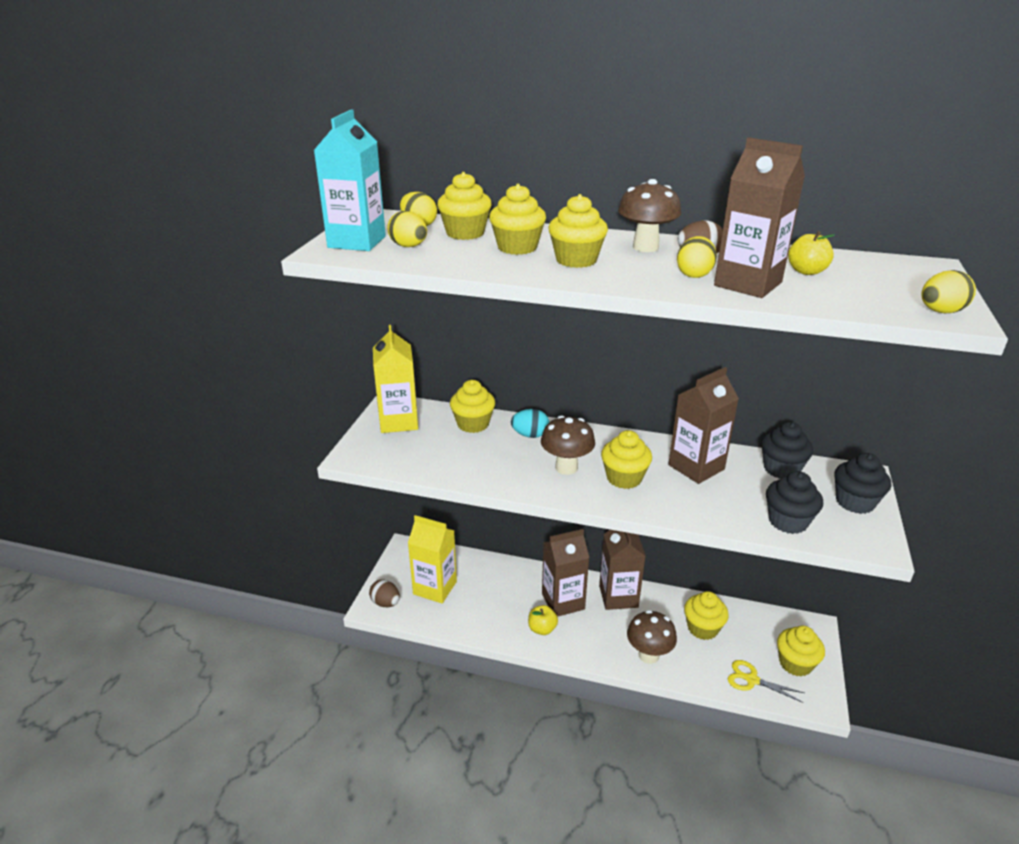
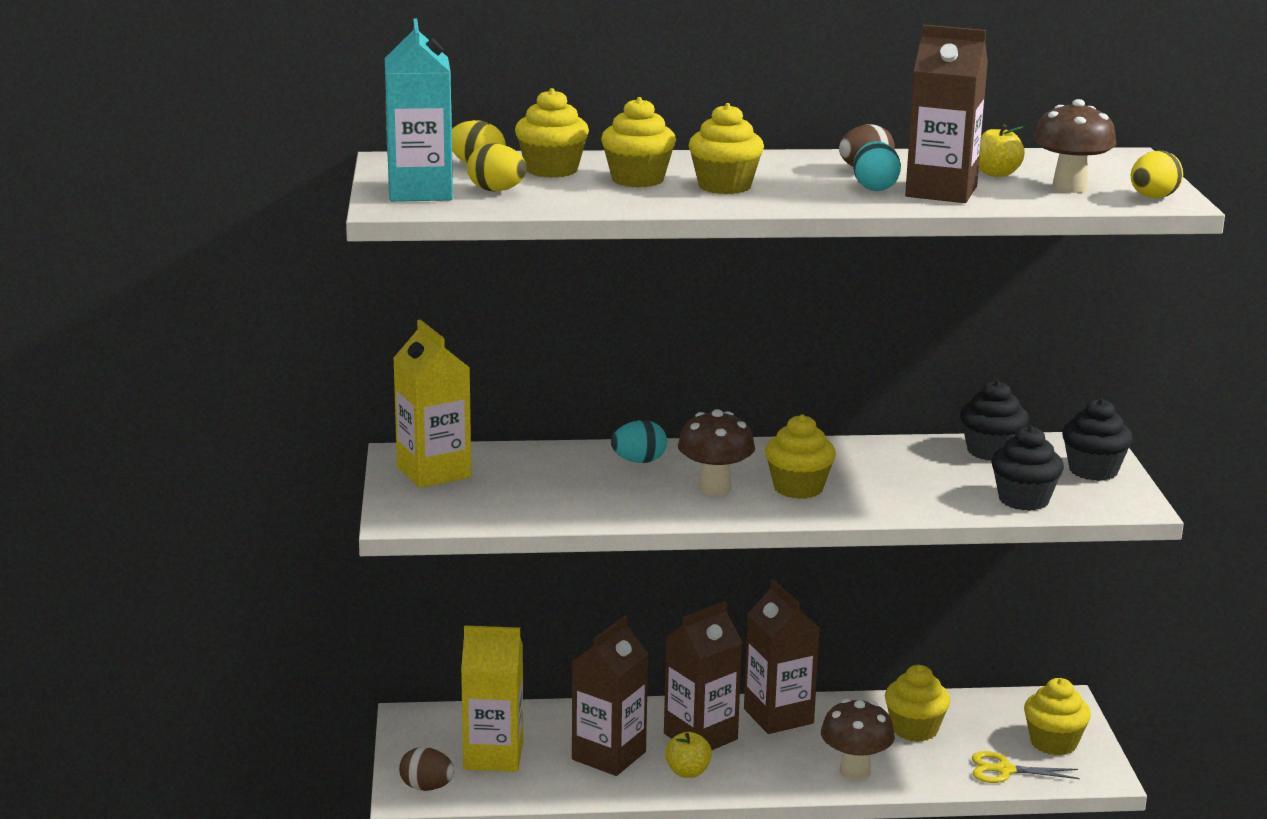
camera: 20 degrees left, 10 degrees down
yellow cupcake [450,380,495,433] -> none
brown mushroom [618,179,681,252] -> brown mushroom moved to [1033,99,1117,193]
brown carton [668,367,739,484] -> brown carton moved to [572,616,648,776]
yellow egg [677,236,717,278] -> turquoise egg [853,141,901,191]

